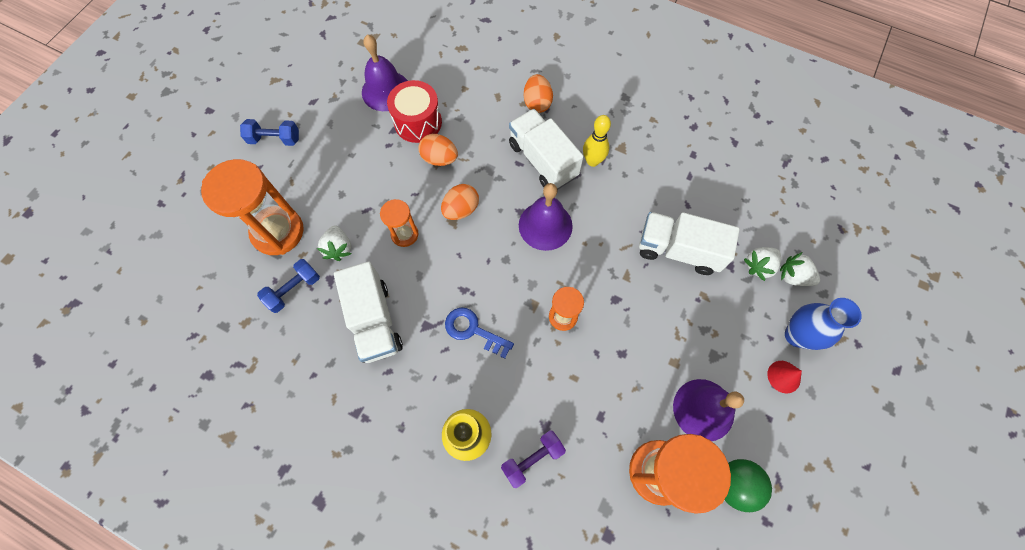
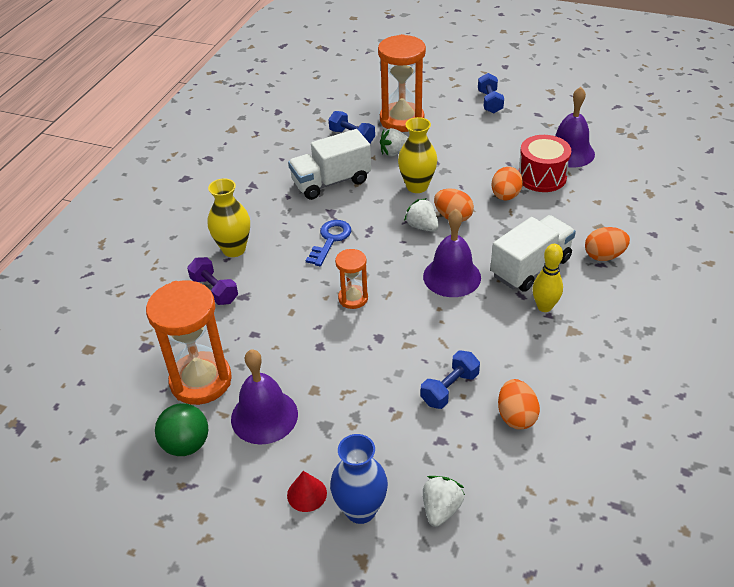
camera: 85 degrees right, 25 degrees down
orange hourglass [380,199,419,247] -> yellow vase [398,117,437,193]
white truck [639,212,740,275] -> blue dumbbell [421,351,480,409]
white strawberry [744,247,781,281] -> white strawberry moved to [404,198,439,232]
none -> orange egg [498,379,540,430]

